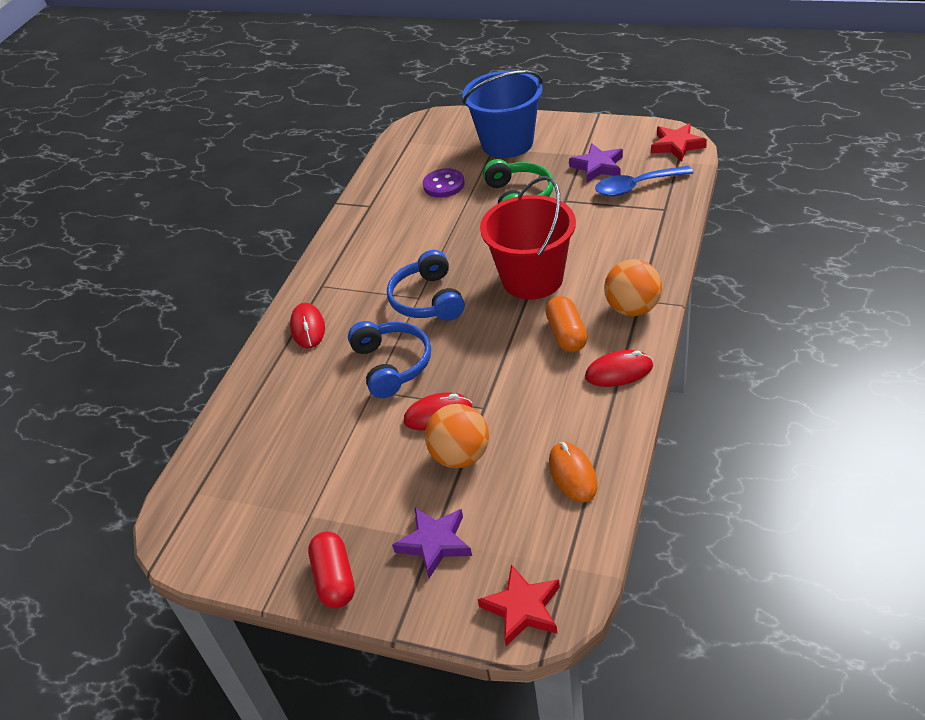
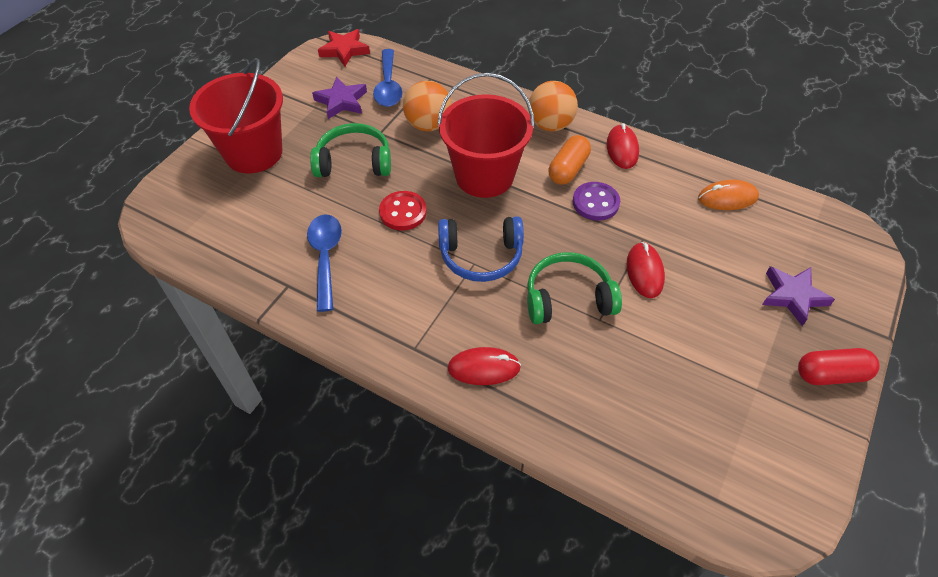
camera: 85 degrees left, 10 degrees up
blue headphones [348,321,431,398] -> green headphones [527,252,622,324]
purple button [423,168,465,198] -> purple button moved to [573,182,620,221]
orange ball [425,404,489,468] -> orange ball moved to [403,81,452,131]
blue bucket [462,70,543,158] -> red bucket [189,58,283,173]
red star [478,564,560,646] -> none
orange capsule [545,296,588,352] -> orange capsule turned 60 degrees counterclockwise [549,135,591,185]
none -> blue spoon [307,214,342,312]
none -> red button [379,191,427,230]

